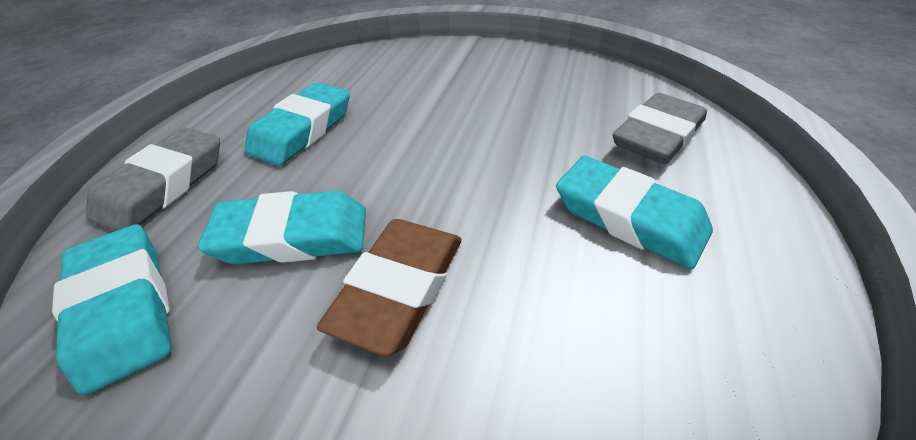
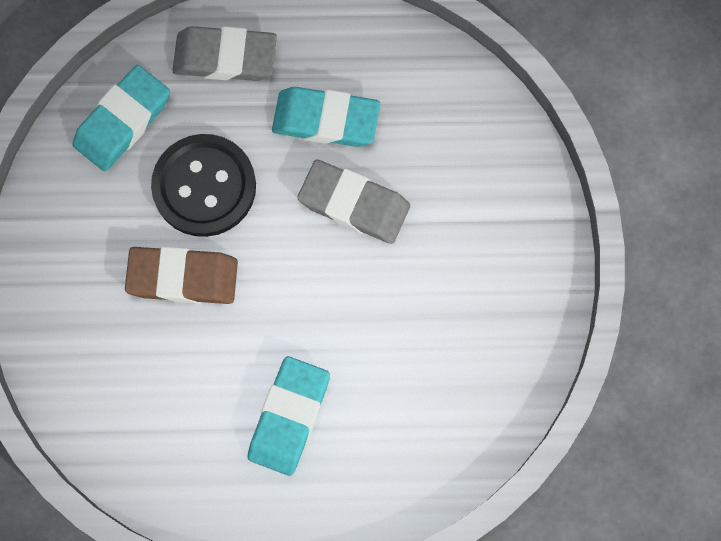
camera: 70 degrees right, 30 degrees up
turquoise eraser [198,191,366,264] -> black button [151,134,256,237]
grey eraser [612,93,707,164] -> grey eraser moved to [297,159,410,244]

